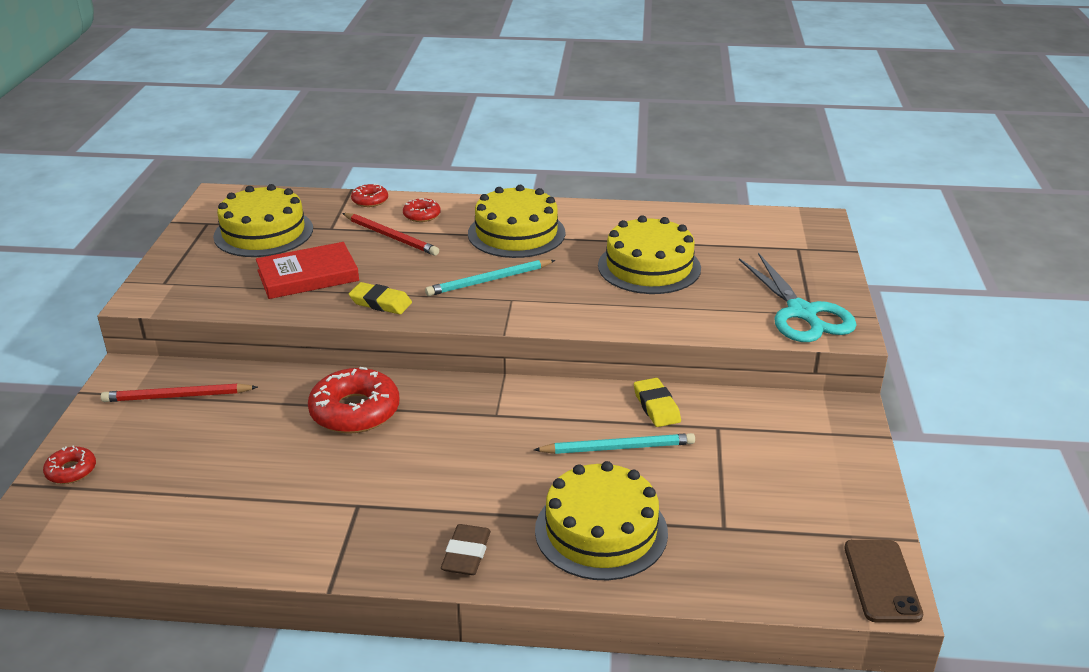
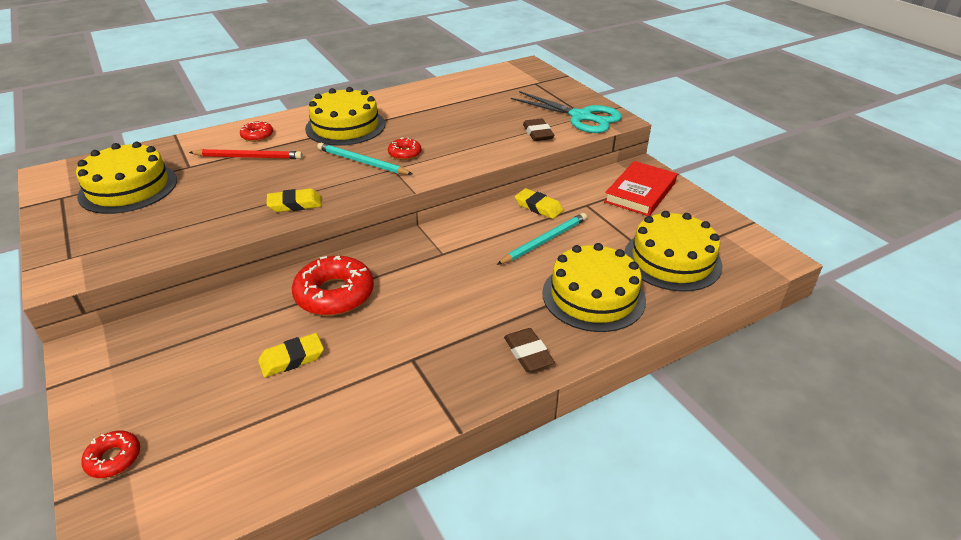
camera: 35 degrees left, 5 degrees up
red pencil [101,383,258,402] -> none
red book [256,242,359,299] -> red book moved to [604,161,677,216]
red donut [351,183,388,207] -> red donut moved to [388,137,421,160]
turquoise pencil [425,260,556,296] -> turquoise pencil turned 90 degrees clockwise [317,143,412,175]
yellow cake [598,215,701,294] -> yellow cake moved to [624,211,723,292]
brown phone [844,540,923,623] -> none
none -> yellow eraser [258,333,324,377]
none -> brown eraser [523,118,554,141]

